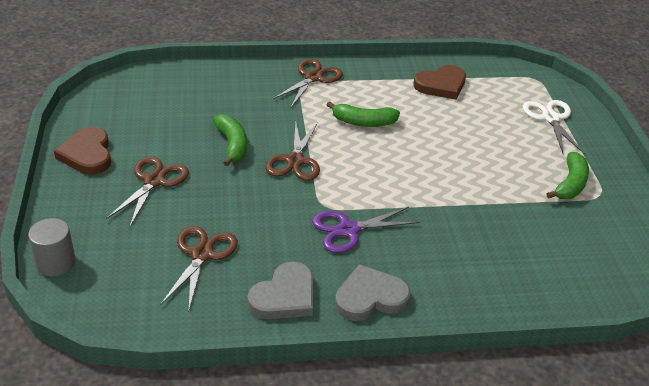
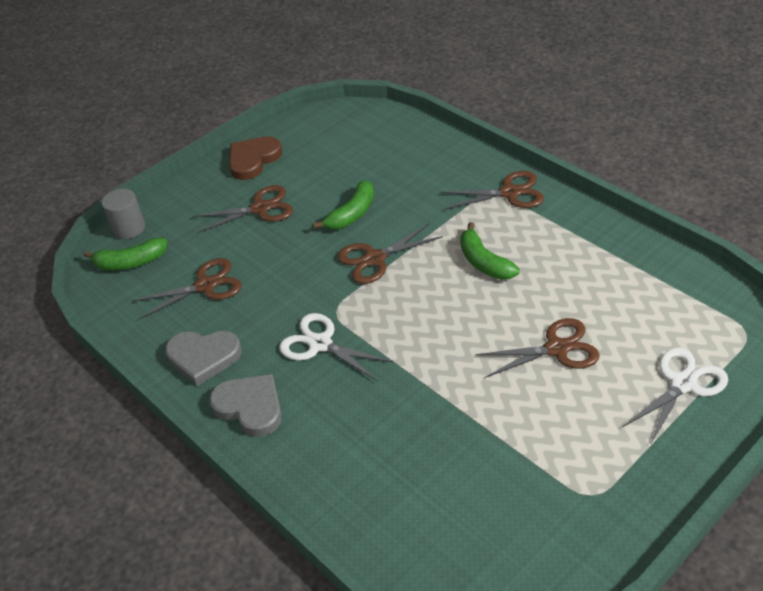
camera: 60 degrees right, 5 degrees up
purple scissors [312,207,420,253] -> white scissors [279,313,393,381]
brown heart [413,65,466,100] -> none
green banana [547,152,589,199] -> green banana moved to [84,238,167,270]
none -> brown scissors [476,318,600,378]

